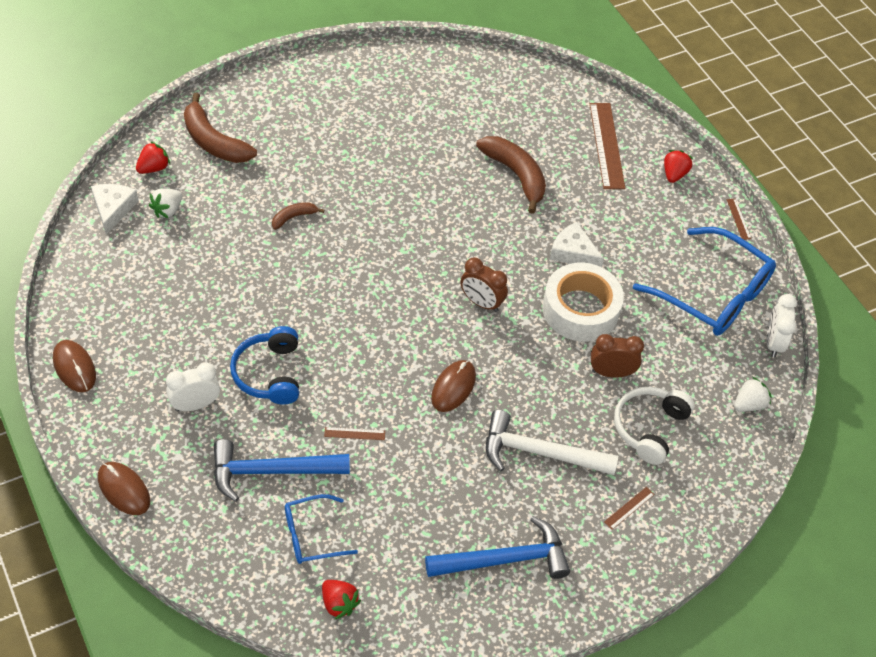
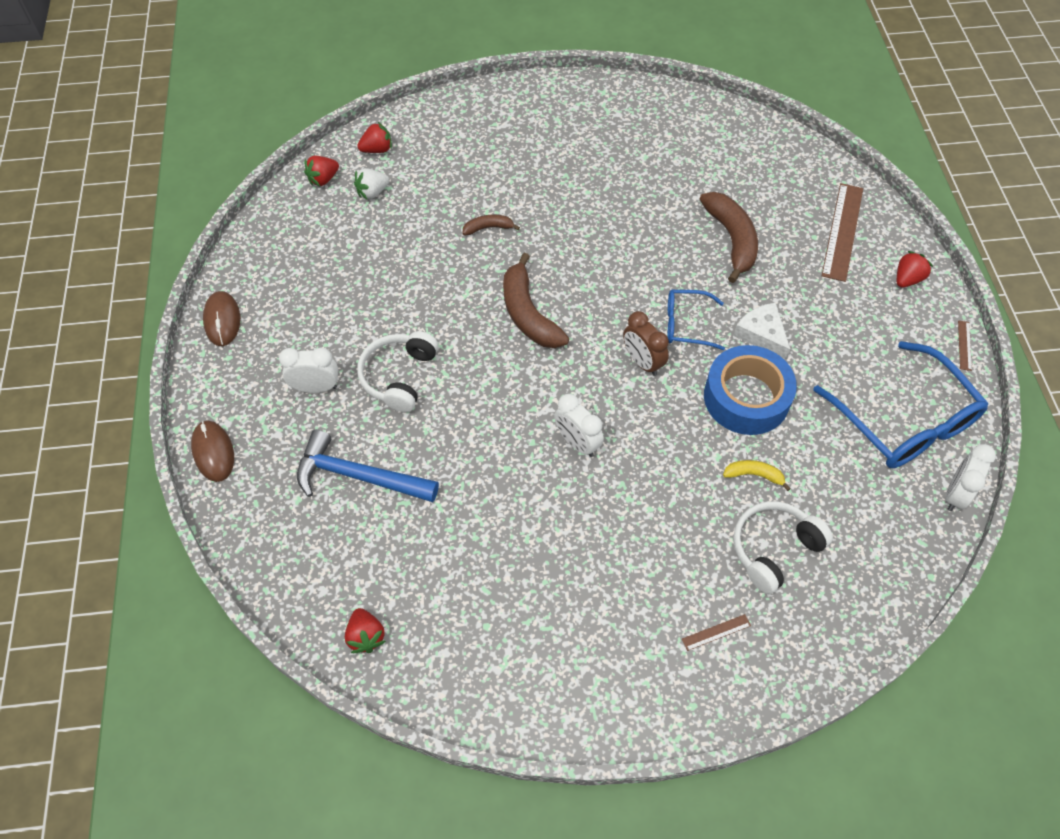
camera: 25 degrees right, 5 degrees up
white cheese [91,184,138,235] -> red strawberry [304,156,339,186]
brown banana [184,93,257,163] -> brown banana moved to [503,253,569,348]
blue headphones [230,326,299,405] -> white headphones [357,331,438,412]
blue glasses [285,494,358,564] -> blue glasses moved to [667,290,725,350]
brown ruler [324,427,385,440] -> none
blue hammer [425,516,570,579] -> none
brown mouse [431,360,476,412] -> white clock [554,394,604,457]
white hammer [486,410,618,475] -> none
white tape [542,263,624,341] -> blue tape [704,345,797,435]
brown clock [591,334,644,378] -> yellow banana [723,460,791,491]
white strawberry [734,377,772,412] -> none

